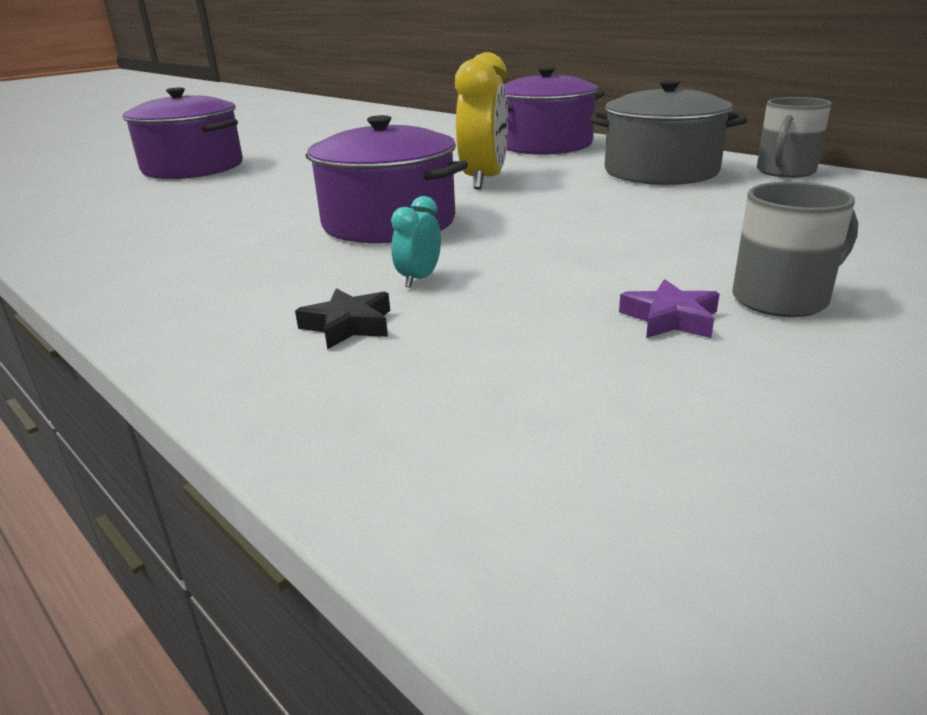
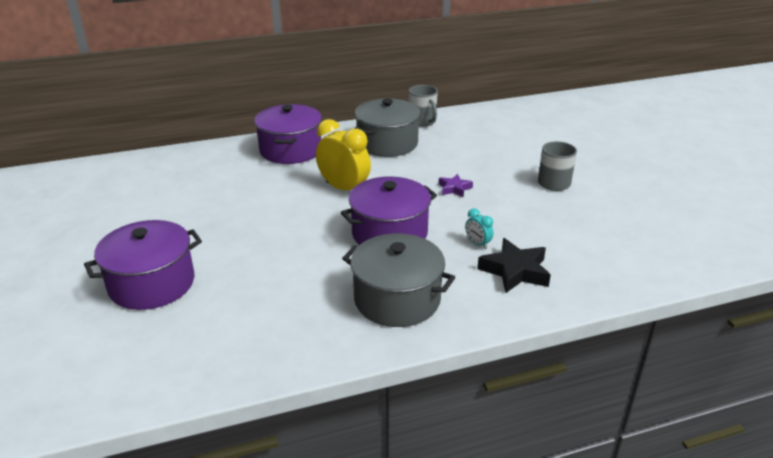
camera: 65 degrees left, 5 degrees up
black star [295,288,390,349] -> black star [477,238,551,293], size x1.74
purple star [619,279,720,338] -> purple star moved to [439,174,473,198]
none -> grey pot [342,233,455,327]

